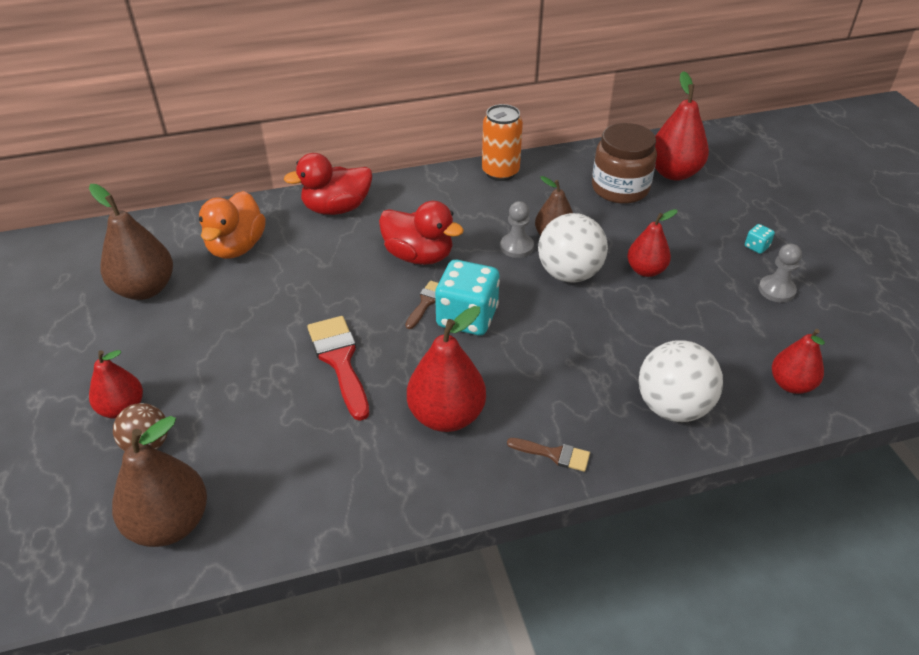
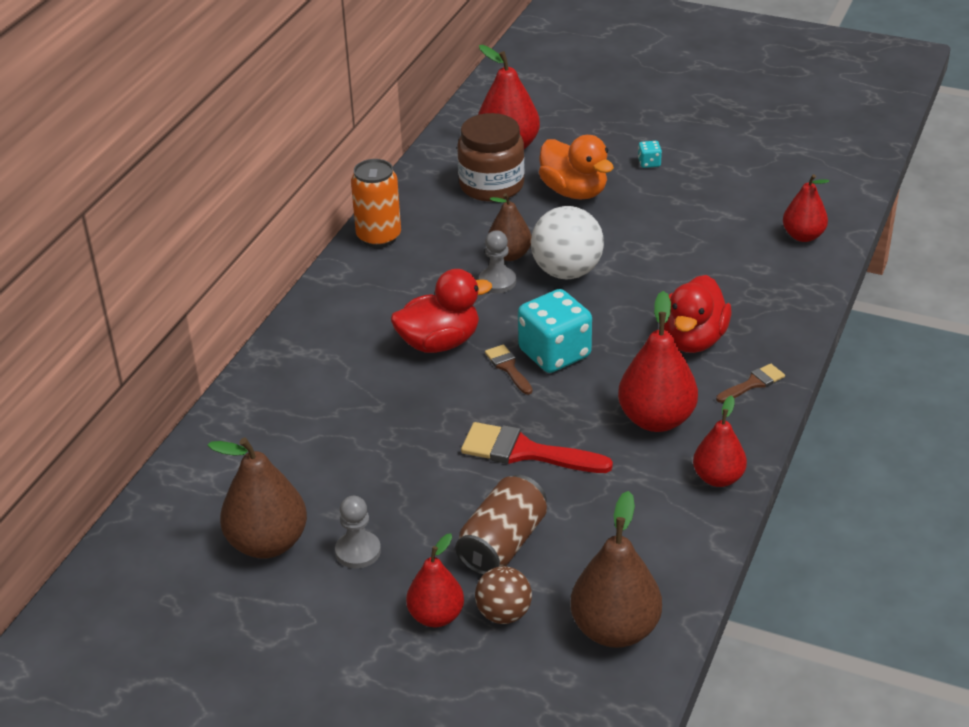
camera: 50 degrees left, 5 degrees down
orange duck [199,191,266,259] -> orange duck moved to [539,135,614,199]
red duck [284,153,372,215] -> red duck moved to [664,275,732,353]
red pear [627,209,678,277] -> red pear moved to [693,395,747,487]
white ball [638,340,723,422] -> none
grey pawn [759,244,802,303] -> grey pawn moved to [335,496,381,568]
none -> brown can [455,475,547,575]

